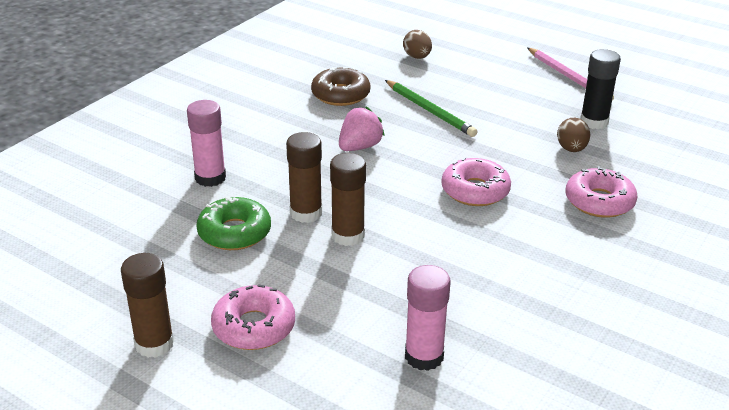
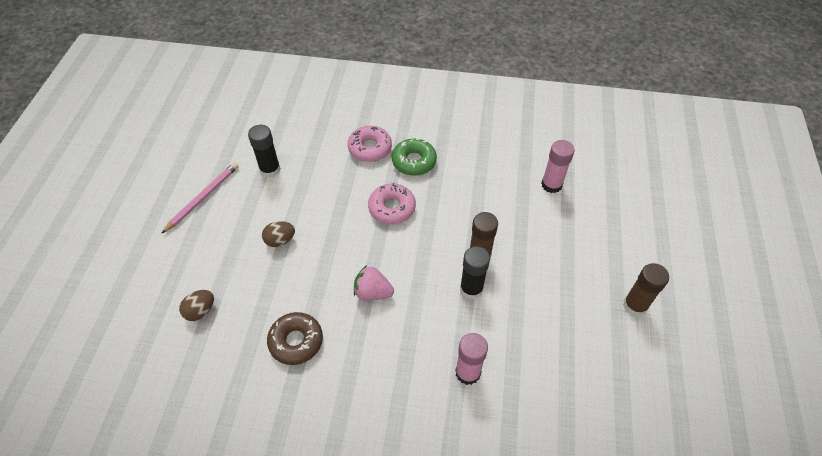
camera: 115 degrees left, 20 degrees up
green donut [197,197,271,250] -> green donut moved to [392,138,437,176]
pink donut [211,284,295,350] -> none
brown glue stick [286,132,322,223] -> black glue stick [460,246,490,299]
green pencil [385,80,477,137] -> none
brown egg [557,118,590,152] -> brown egg moved to [262,221,295,247]

